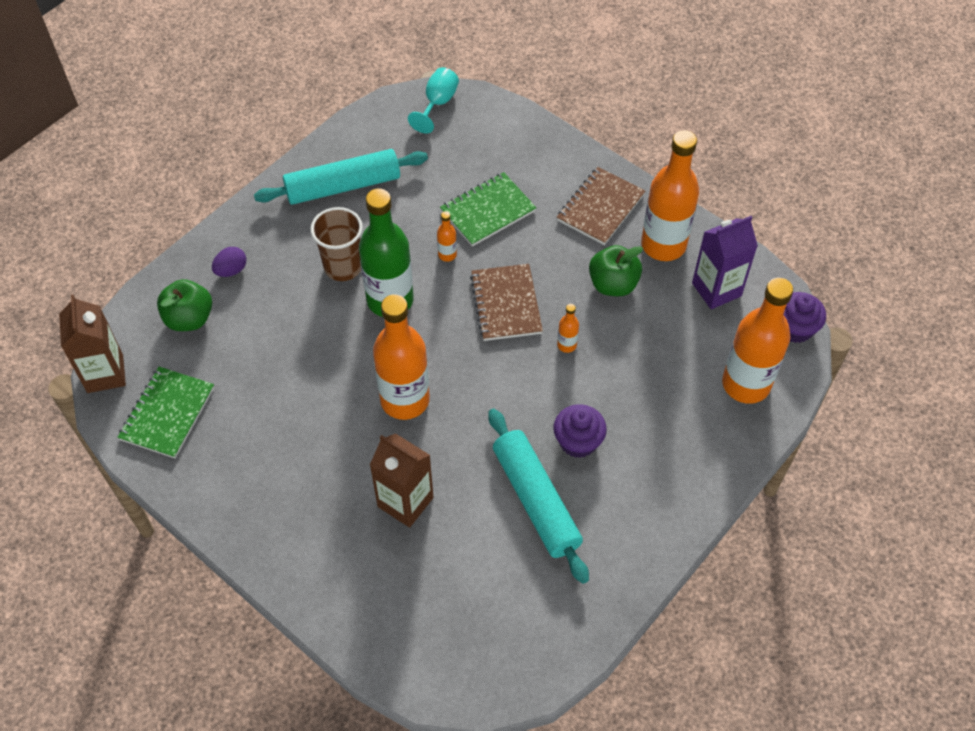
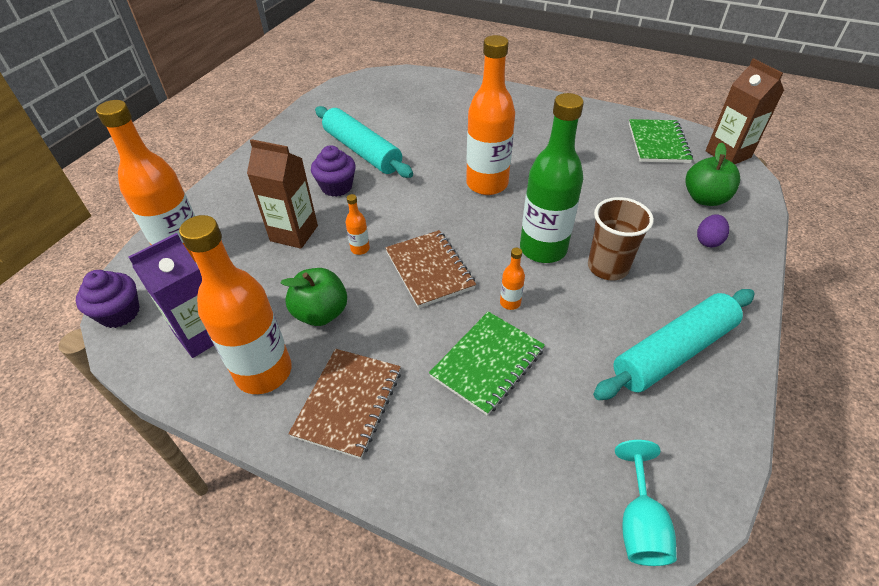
camera: 165 degrees right, 10 degrees down
brown carton [370,434,433,528] -> brown carton moved to [247,139,318,249]

